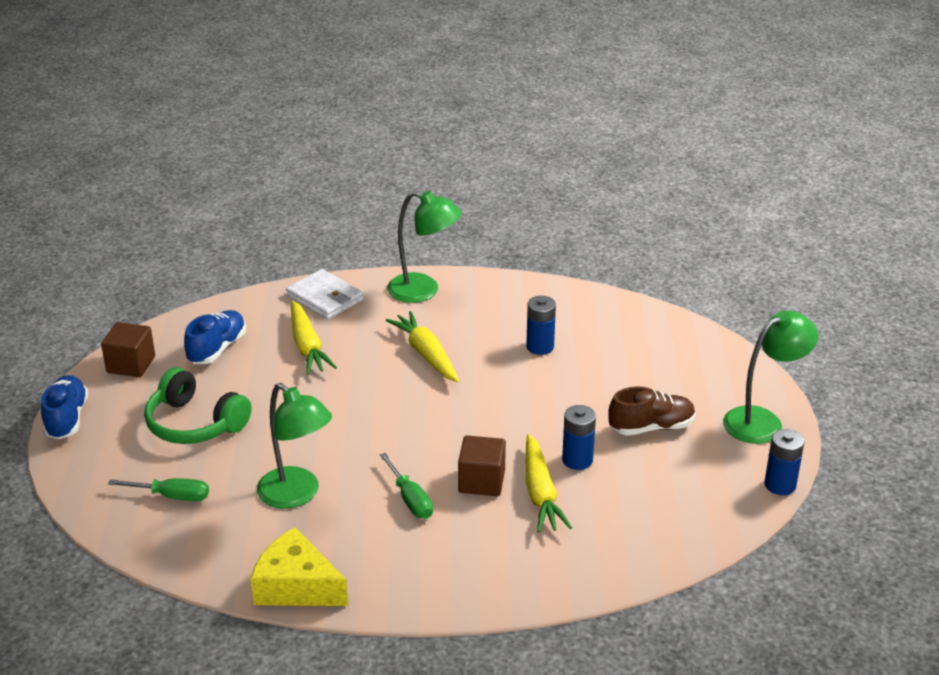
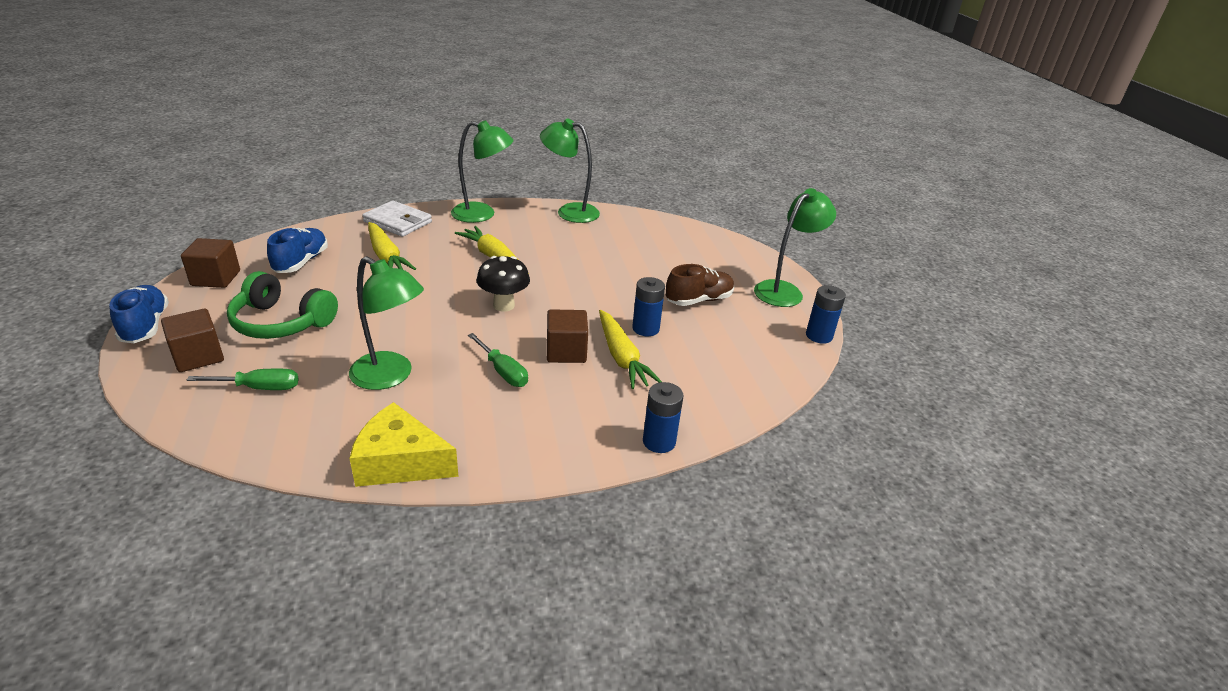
camera: 15 degrees left, 0 degrees up
blue battery [526,296,556,355] -> blue battery moved to [643,382,683,453]
none -> brown cube [161,308,224,372]
none -> black mushroom [476,256,530,312]
none -> green lamp [540,118,600,223]

